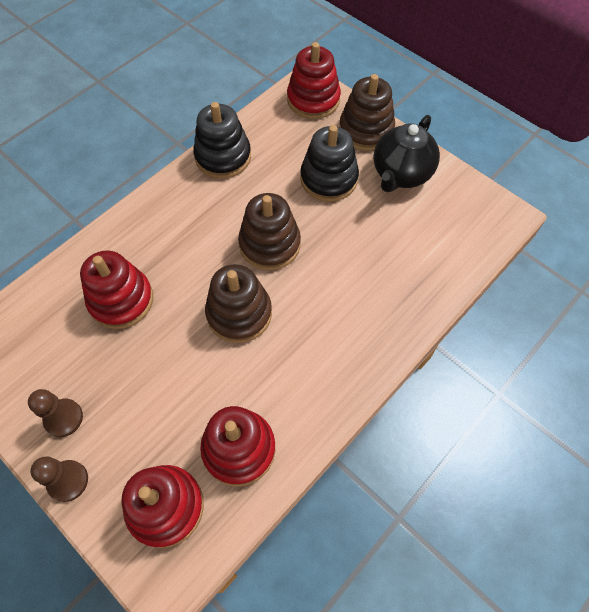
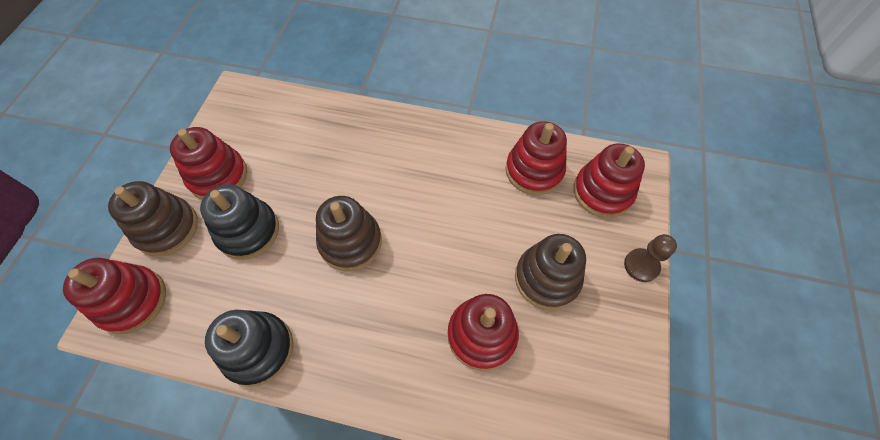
camera: 120 degrees left, 0 degrees up
brown pawn [28,389,83,437] -> none
brown stacking toy [205,264,272,343] -> brown stacking toy moved to [515,234,586,310]
black teapot [374,115,440,192] -> red stacking toy [170,127,247,200]

